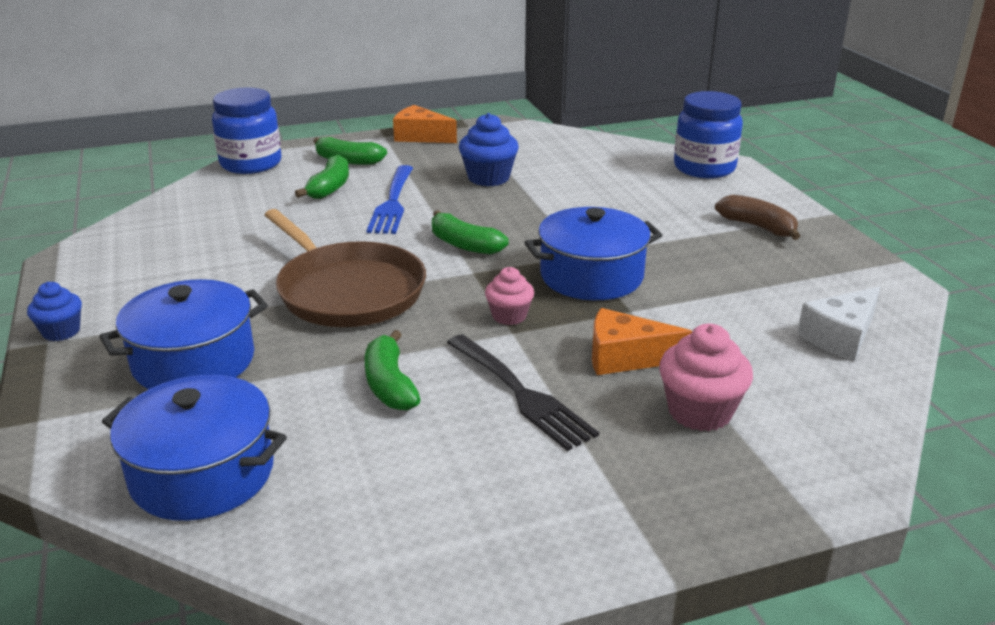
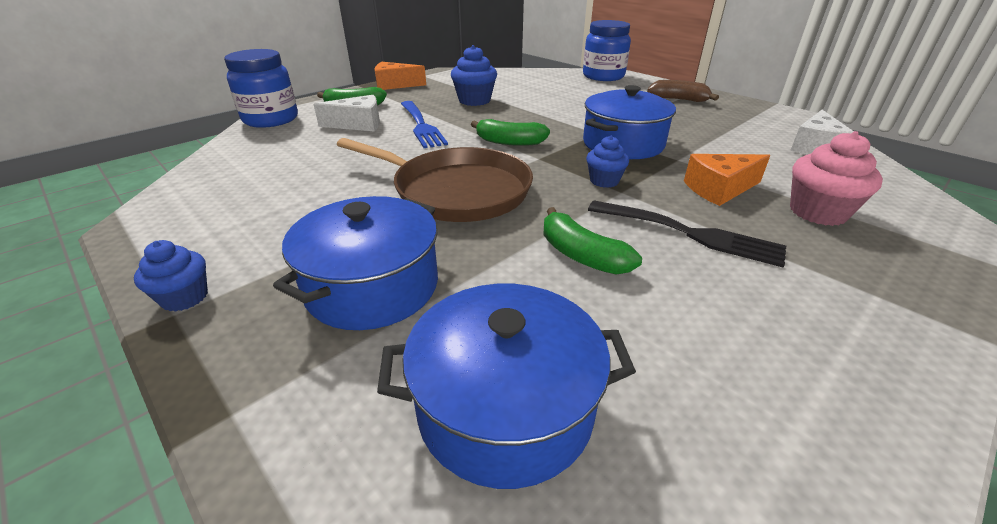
camera: 25 degrees left, 5 degrees up
green banana [295,155,349,199] -> white cheese [313,95,380,132]
pink cupcake [485,267,534,325] -> blue cupcake [586,136,629,188]

